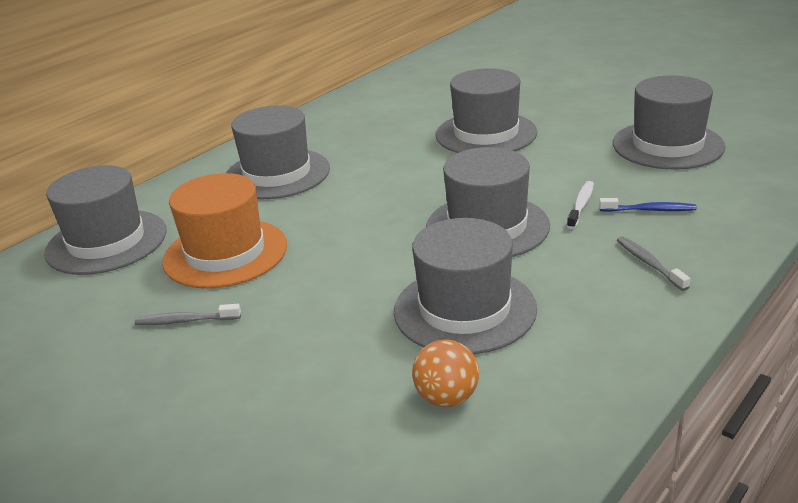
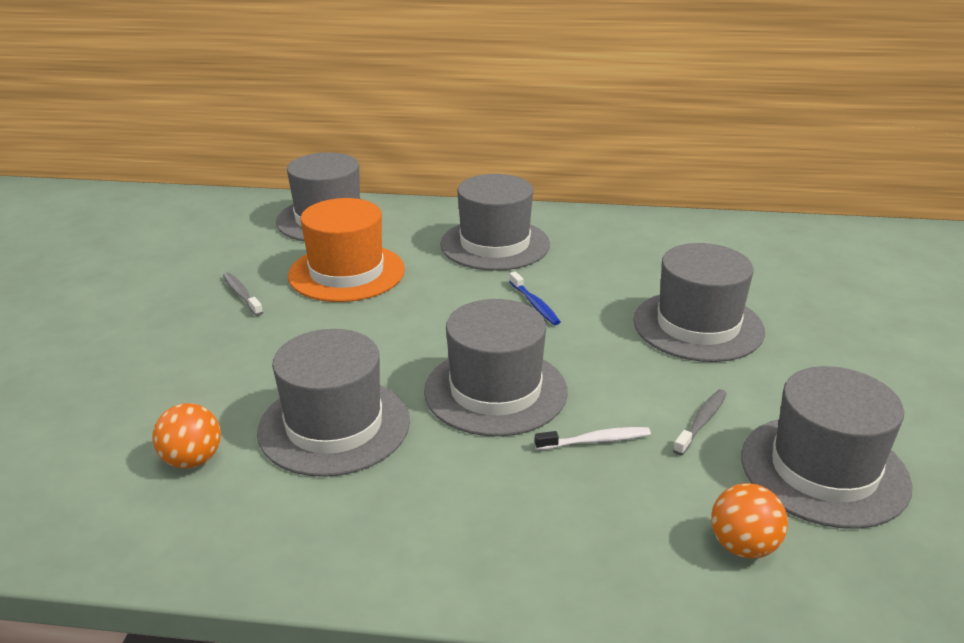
camera: 55 degrees right, 0 degrees up
blue toothbrush [599,198,697,212] -> blue toothbrush moved to [509,272,560,325]
grey toothbrush [617,236,690,291] -> grey toothbrush moved to [673,389,727,456]
none -> orange ball [711,483,788,559]

